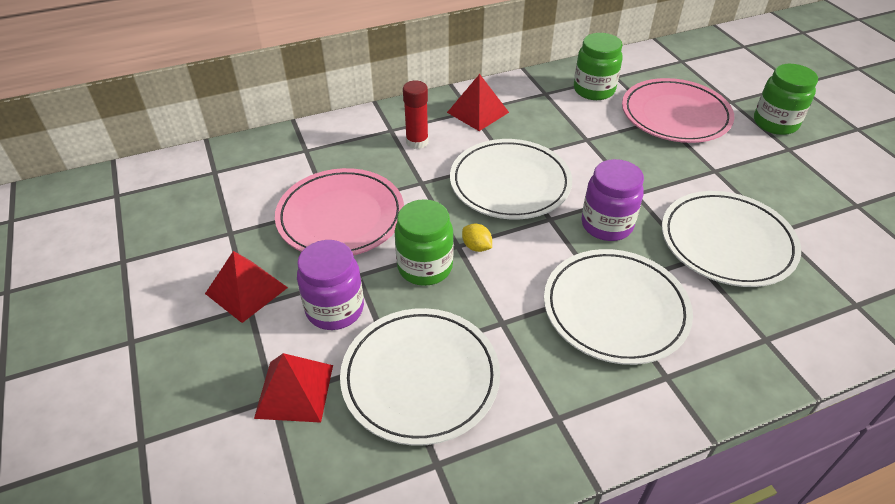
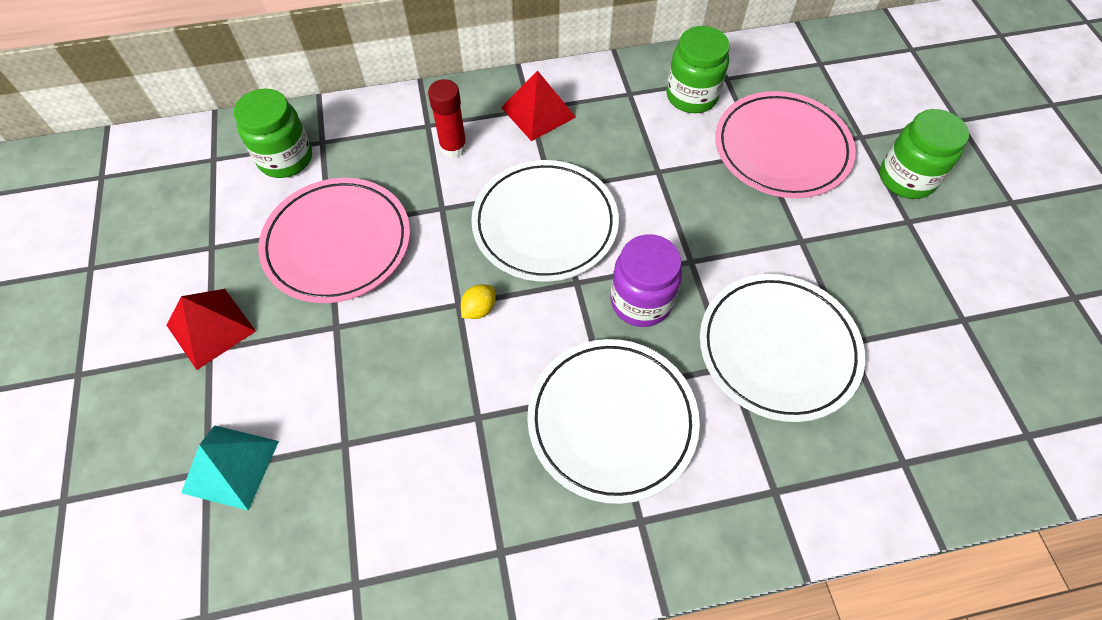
camera: 10 degrees right, 15 degrees up
red pyramid [254,353,333,423] -> turquoise pyramid [181,425,279,511]
purple jar [297,240,364,330] -> none
white plate [340,308,500,446] -> none
green jar [394,199,454,286] -> green jar moved to [234,89,312,178]
yellow lemon [462,224,492,252] -> yellow lemon turned 75 degrees clockwise [461,284,496,319]

